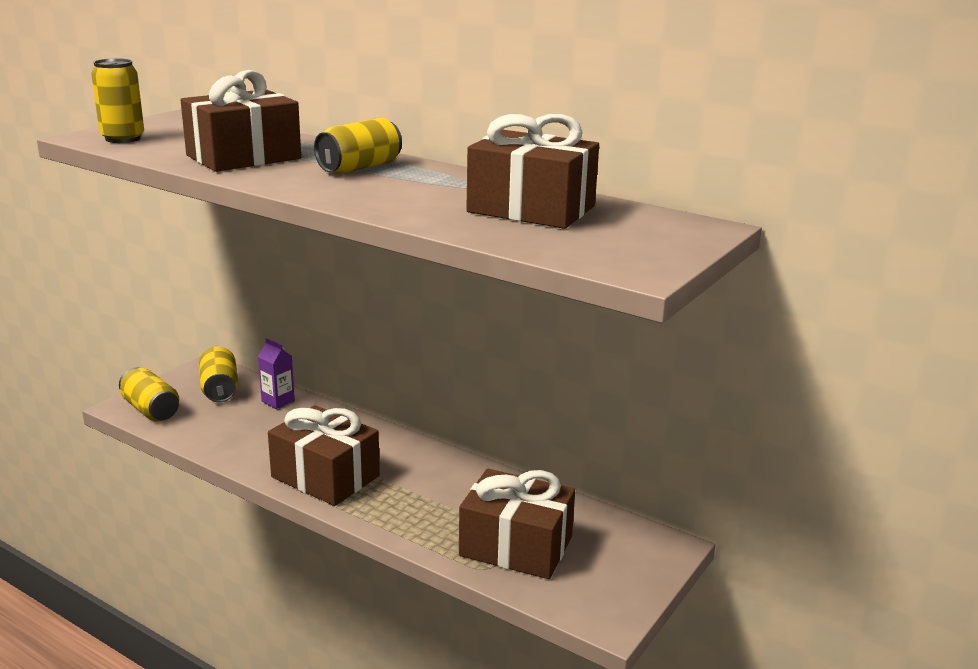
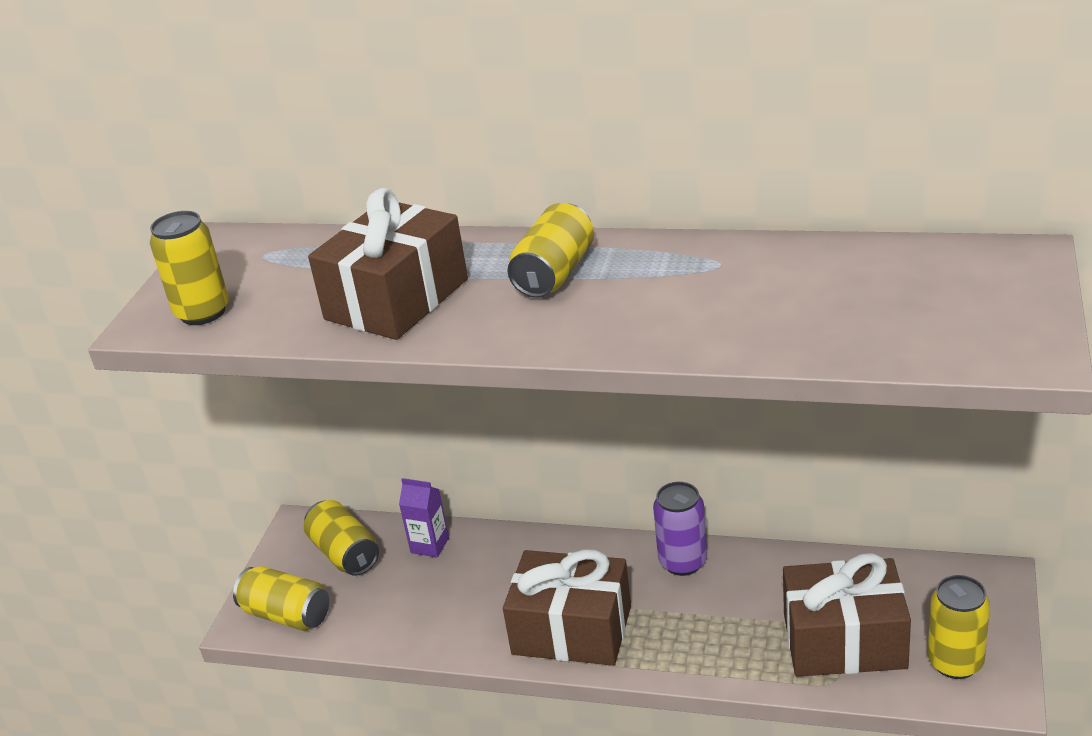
camera: 15 degrees left, 10 degrees up
brown gift [466,114,599,229] -> none
none -> purple can [653,482,707,576]
none -> yellow can [928,575,990,679]

